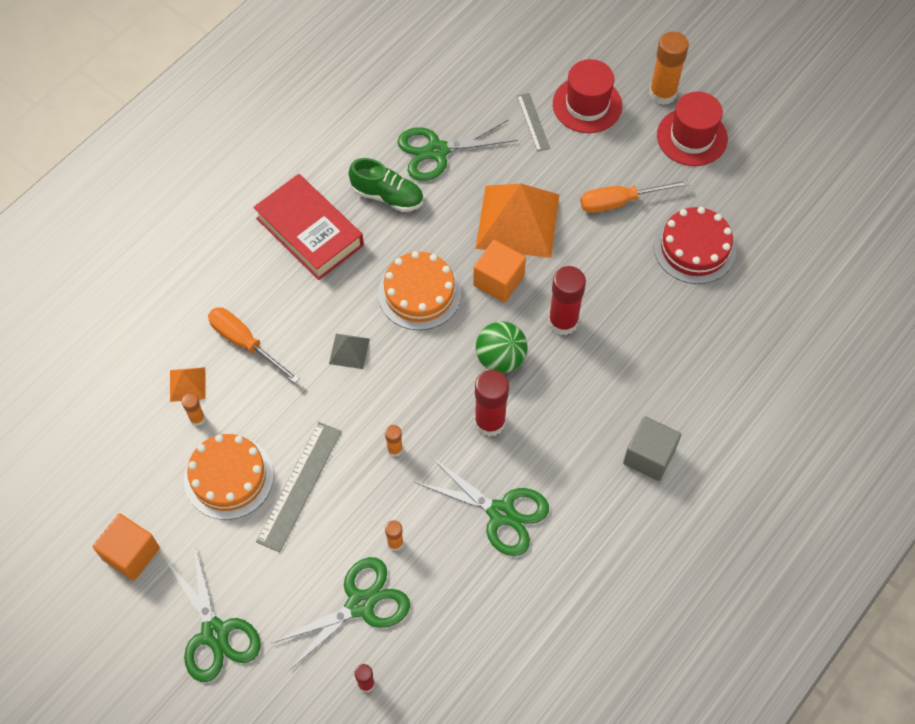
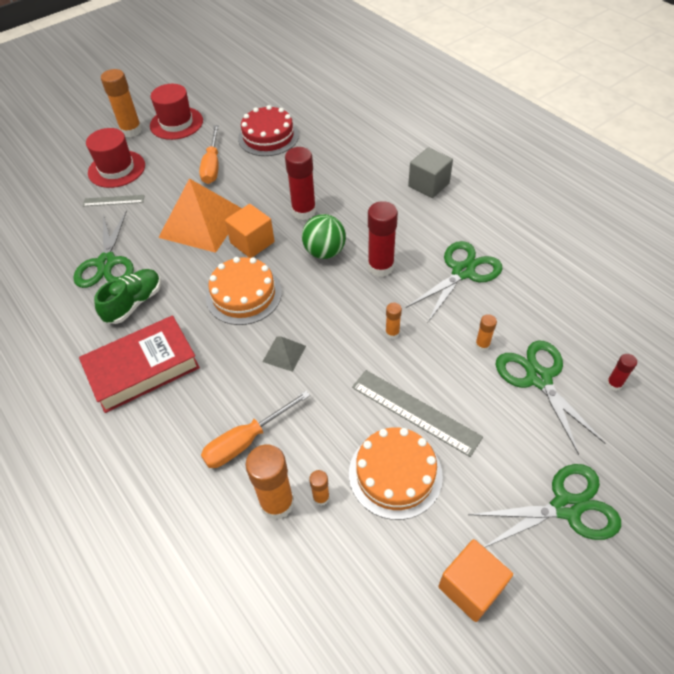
camera: 75 degrees left, 10 degrees down
orange pyramid [170,367,206,402] -> orange glue stick [245,444,294,520]

